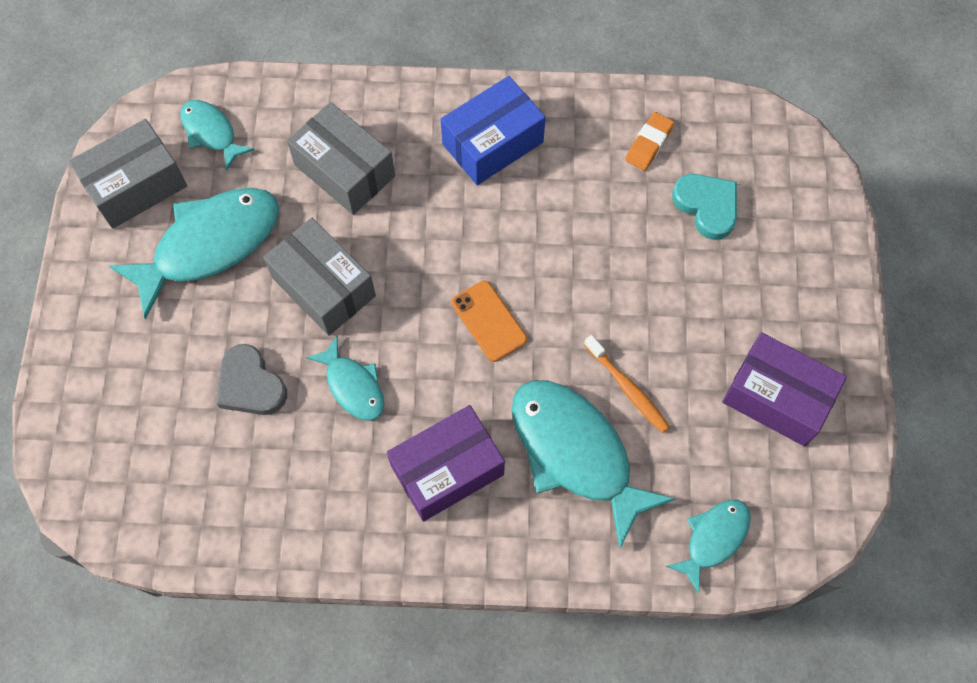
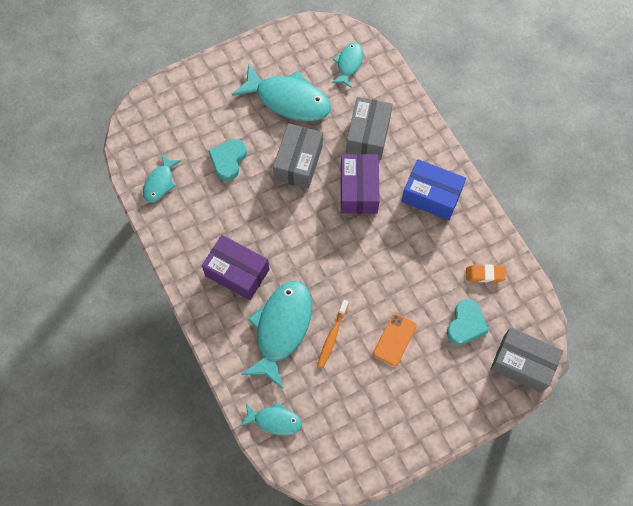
camera: 60 degrees right, 0 degrees up
grey box [69,119,187,229] -> grey box moved to [490,327,563,393]
grey heart [217,344,287,415] -> turquoise heart [208,139,247,181]
turquoise fish [306,336,384,421] -> turquoise fish moved to [143,154,181,203]
orange phone [452,281,527,362] -> orange phone moved to [373,314,417,366]
purple box [722,332,847,447] -> purple box moved to [341,154,380,214]

